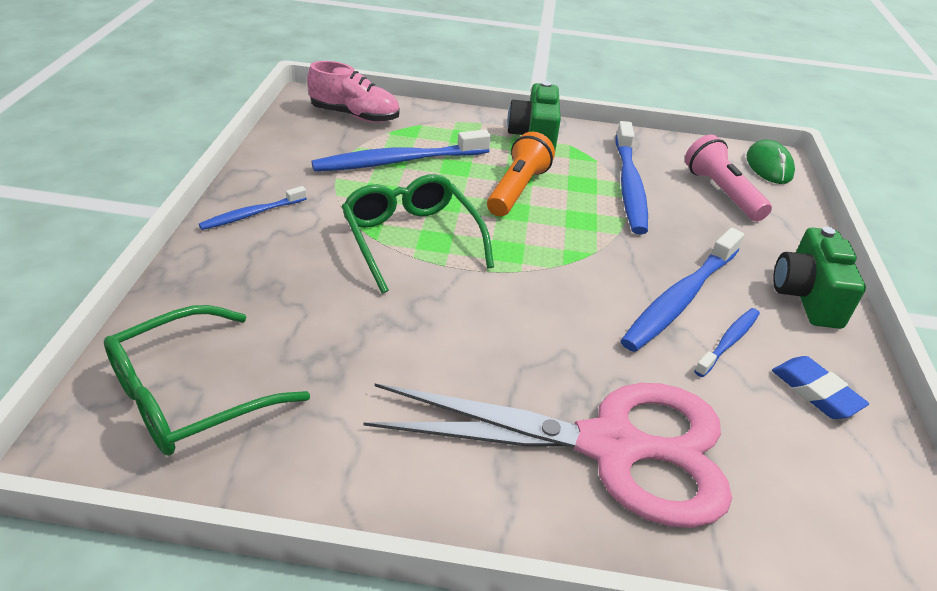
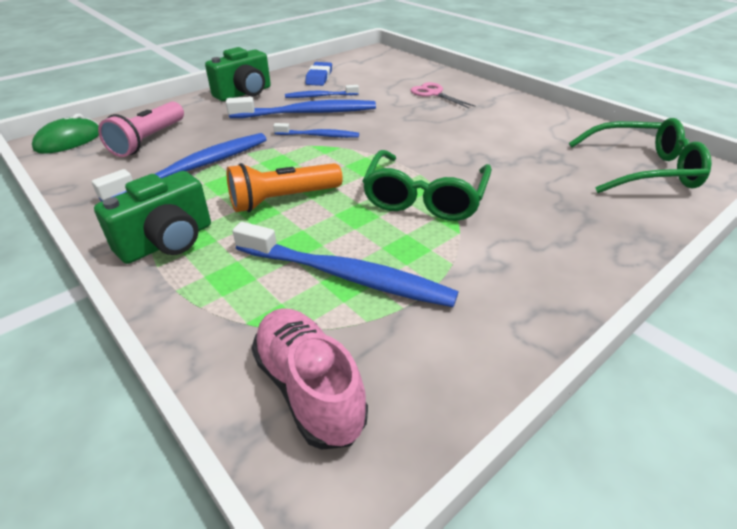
camera: 135 degrees left, 0 degrees up
blue toothbrush [199,186,307,230] -> blue toothbrush moved to [273,123,359,138]
pink scissors [364,383,732,528] -> pink scissors [411,82,476,108], size x0.41

